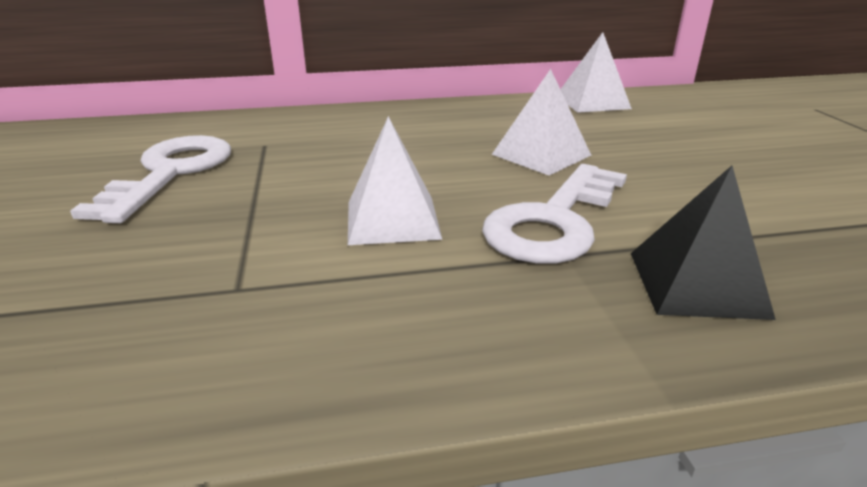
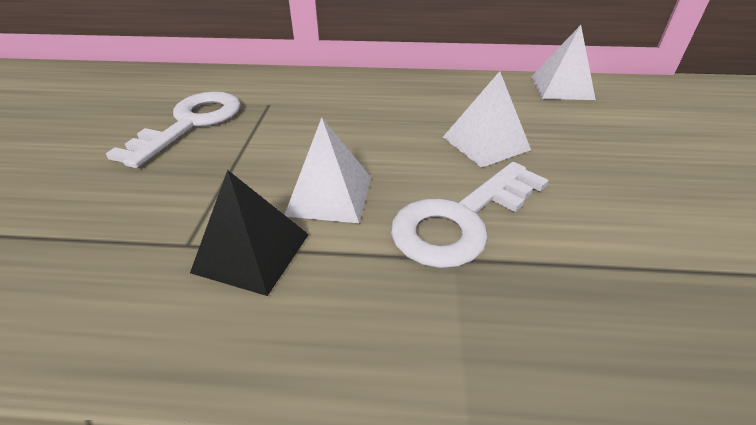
camera: 15 degrees right, 10 degrees up
black pyramid [631,166,776,320] -> black pyramid moved to [190,170,309,296]

